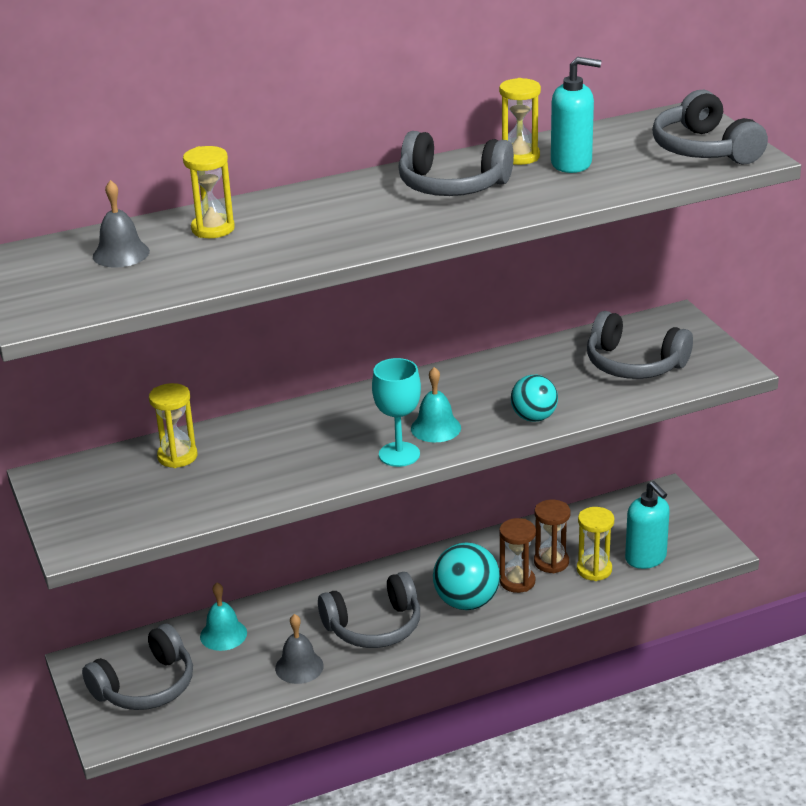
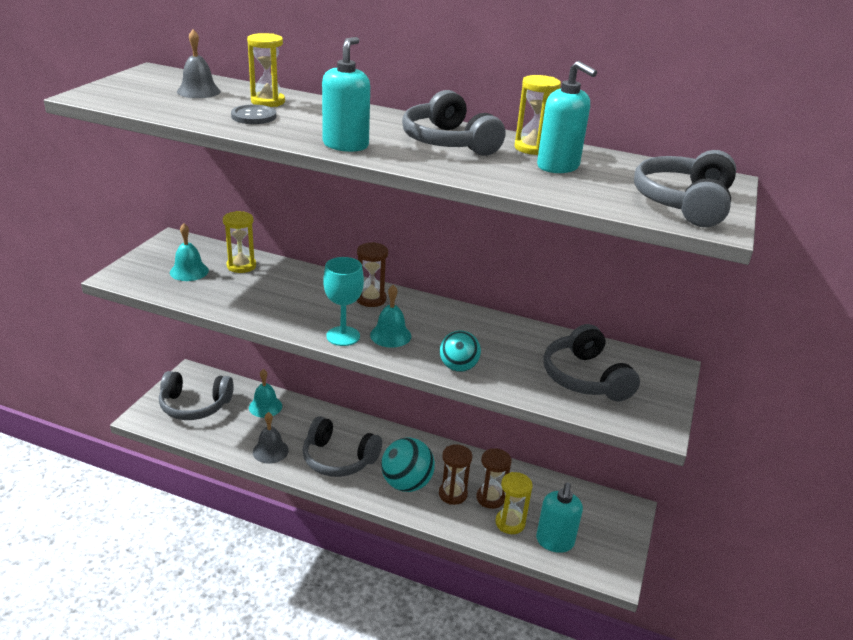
camera: 40 degrees right, 0 degrees up
none -> turquoise bell [170,223,209,281]
none -> grey button [231,104,276,124]
none -> turquoise soap dispenser [322,37,370,152]
none -> brown hourglass [357,242,388,307]

